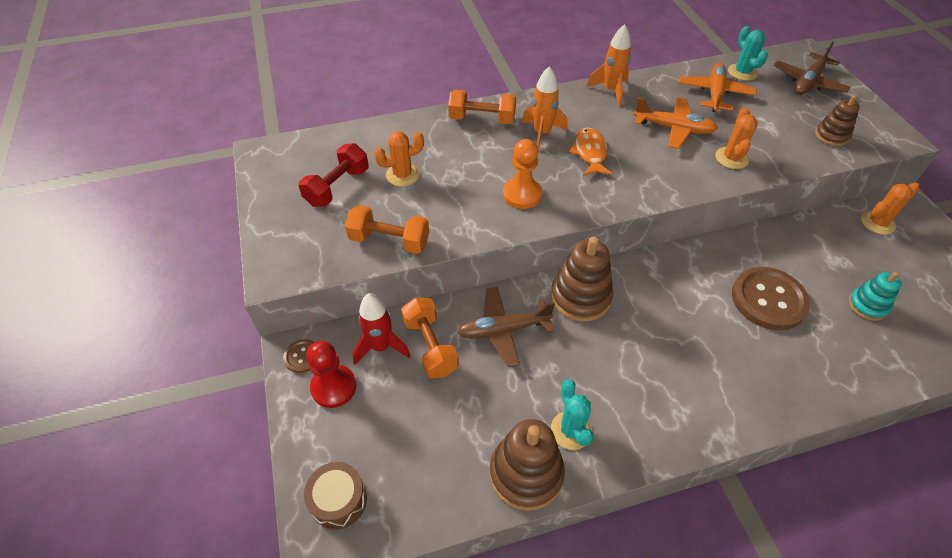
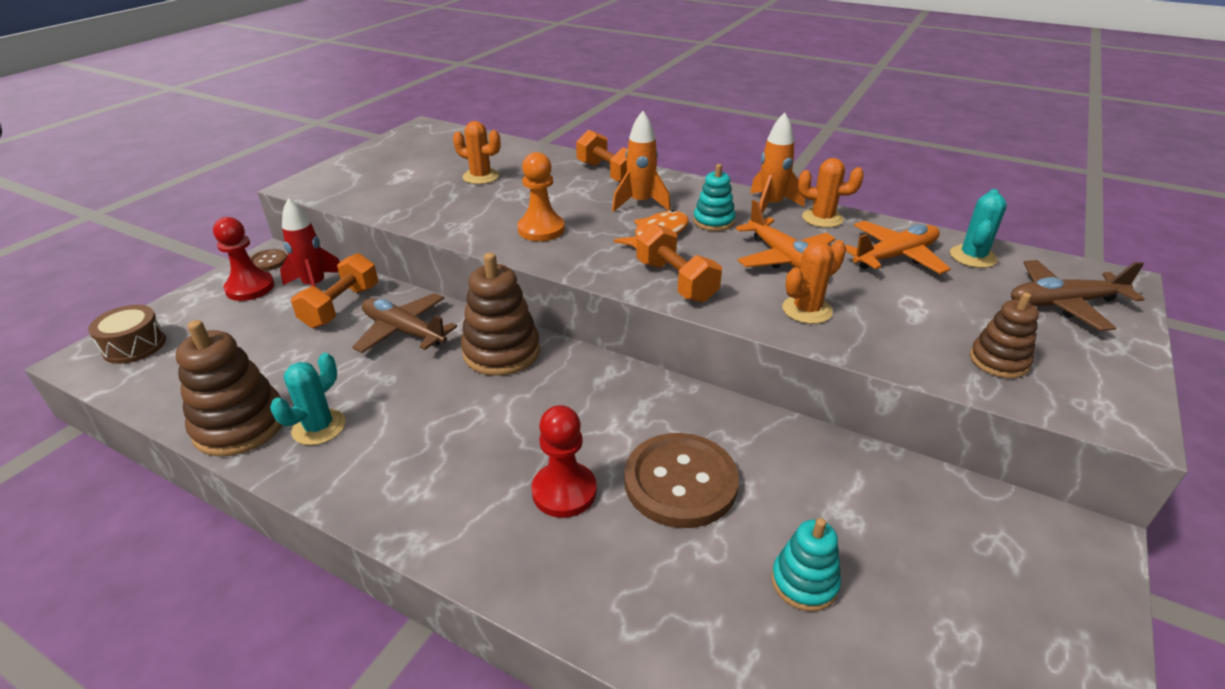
camera: 45 degrees right, 15 degrees down
red dumbbell [298,143,369,207] -> none
orange dumbbell [345,205,429,254] -> orange dumbbell moved to [636,223,722,303]
orange cactus [861,182,919,235] -> orange cactus moved to [798,158,864,228]
none -> red pawn [532,405,597,518]
none -> turquoise stacking toy [693,164,736,231]

